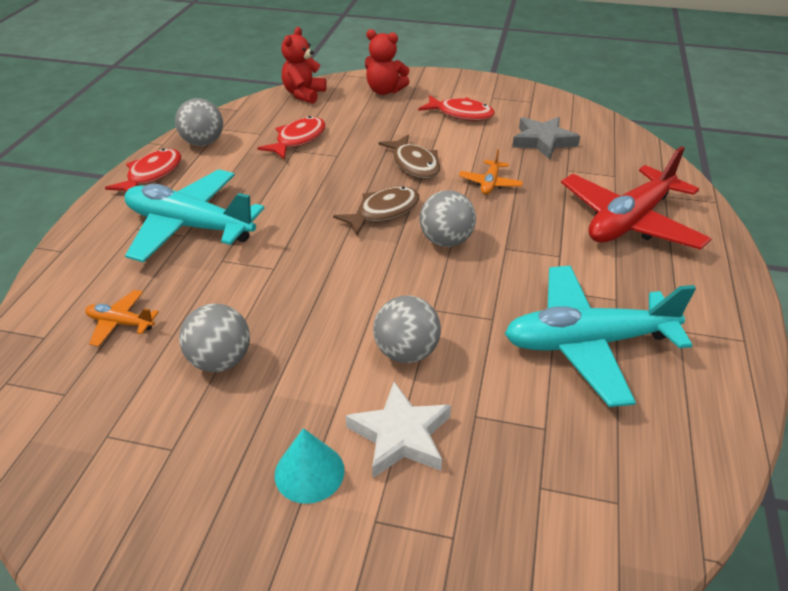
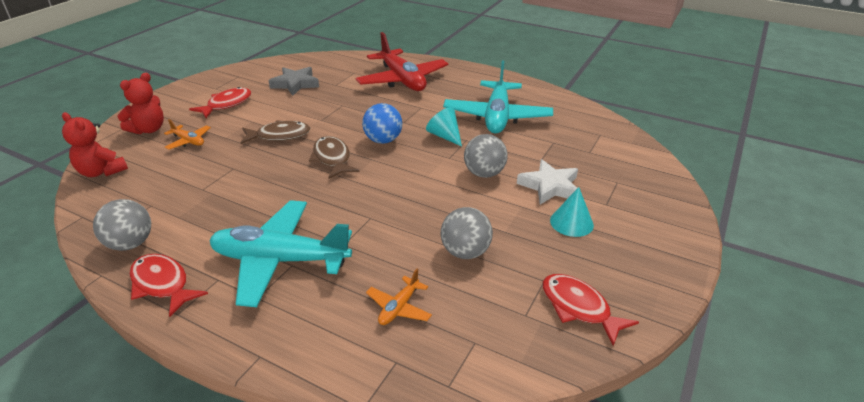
camera: 75 degrees left, 5 degrees down
turquoise plane [124,169,264,262] -> turquoise plane turned 60 degrees clockwise [209,200,352,307]
red fish [257,116,326,159] -> red fish moved to [543,274,639,346]
grey ball [420,190,476,247] -> blue ball [362,103,402,144]
orange plane [459,149,523,194] -> orange plane moved to [164,119,211,150]
none -> turquoise cone [426,107,462,147]

